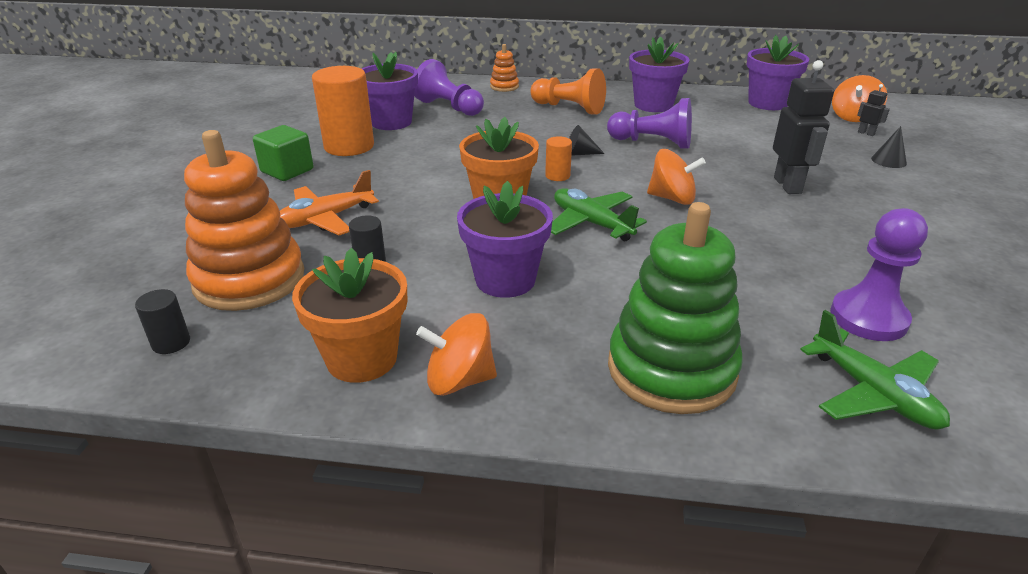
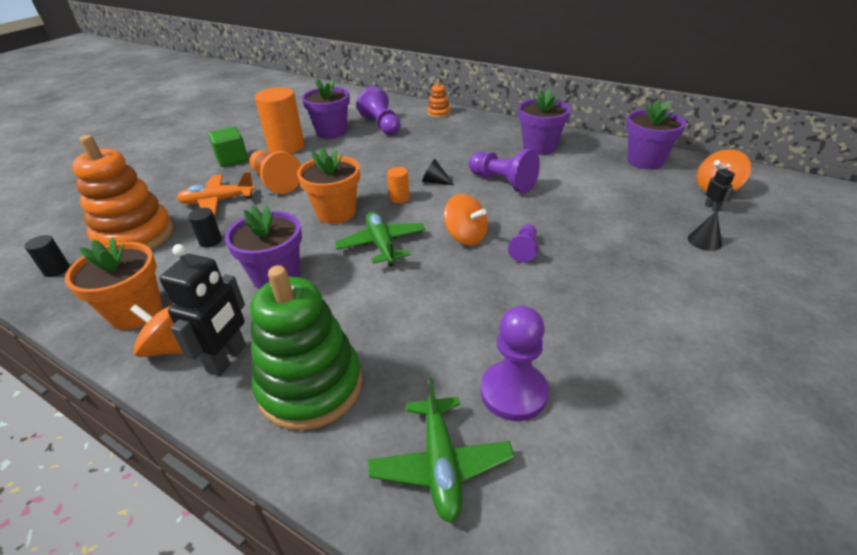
camera: 25 degrees right, 5 degrees up
orange pawn [530,68,606,114] -> orange pawn moved to [249,150,301,194]
black robot [773,60,834,194] -> black robot moved to [159,244,246,376]
none -> purple pawn [508,224,538,263]

